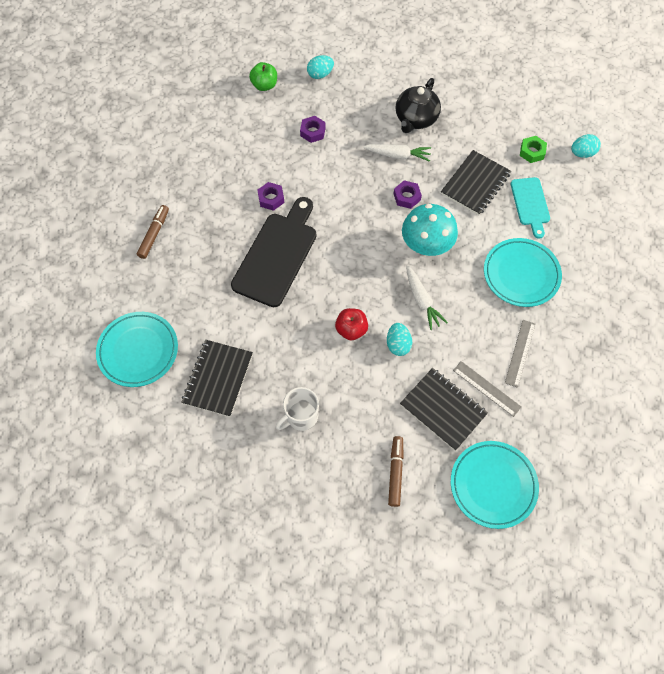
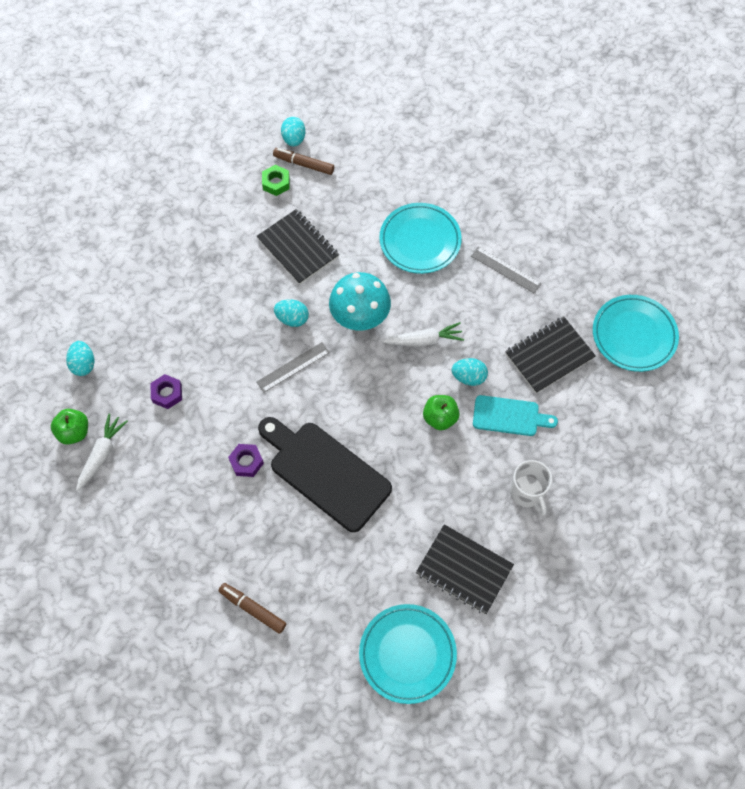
camera: 75 degrees left, 0 degrees up
red apple [335,308,368,340] -> green apple [423,395,460,430]
white carrot [363,144,431,162] -> white carrot moved to [76,413,128,491]
brown marker [388,436,404,507] -> brown marker moved to [273,148,334,175]
purple nut [393,180,422,209] -> turquoise egg [274,299,309,327]
black teapot [395,78,441,133] -> none
grey ruler [453,361,521,417] -> grey ruler moved to [256,342,330,392]
turquoise cutting board [510,177,550,239] -> turquoise cutting board moved to [473,395,558,436]

